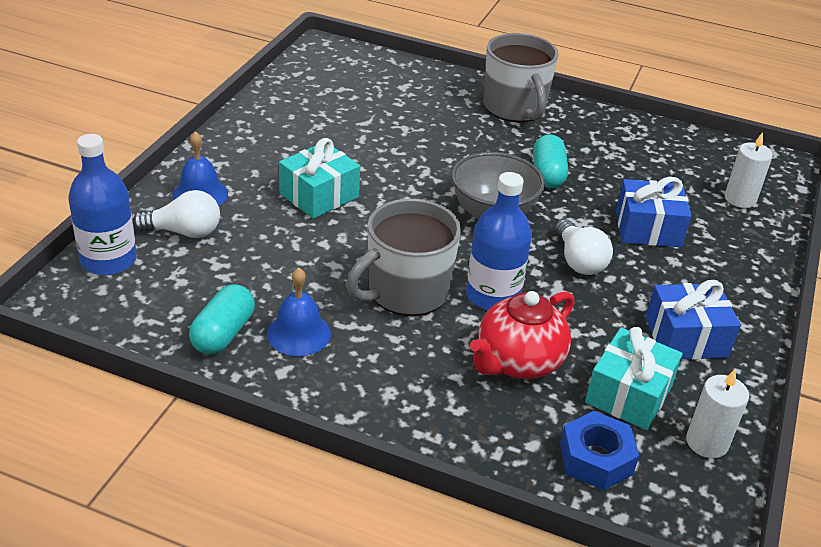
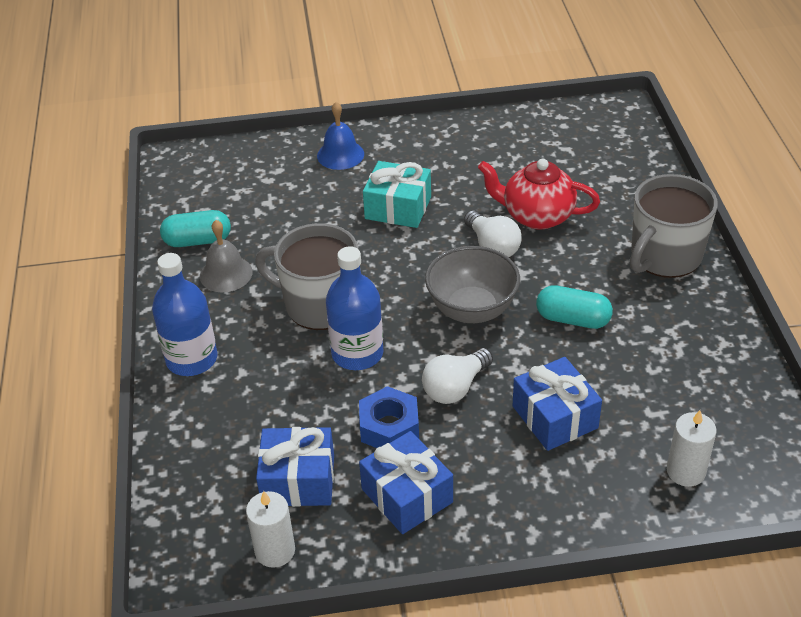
camera: 65 degrees right, 5 degrees up
blue bottle [68,134,137,275] -> blue bottle moved to [152,253,217,376]
white light bulb [132,190,220,238] -> white light bulb moved to [464,210,521,257]
blue bell [267,267,331,356] -> grey bell [200,220,253,292]
red teapot [470,291,574,379] -> red teapot moved to [478,159,600,230]
turquoise capsule [533,134,568,188] -> turquoise capsule turned 45 degrees clockwise [536,285,613,329]
blue nut [560,411,639,490] -> blue nut moved to [359,386,419,448]
turquoise gift [585,327,683,430] -> blue gift [256,427,334,507]

